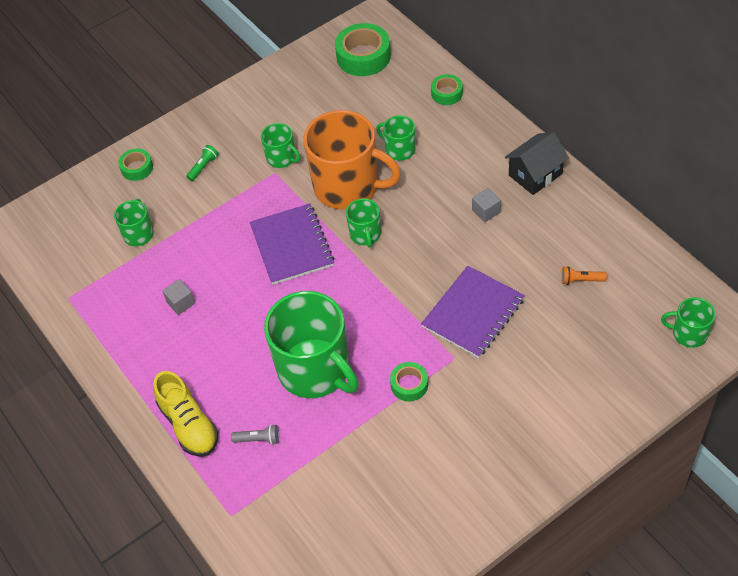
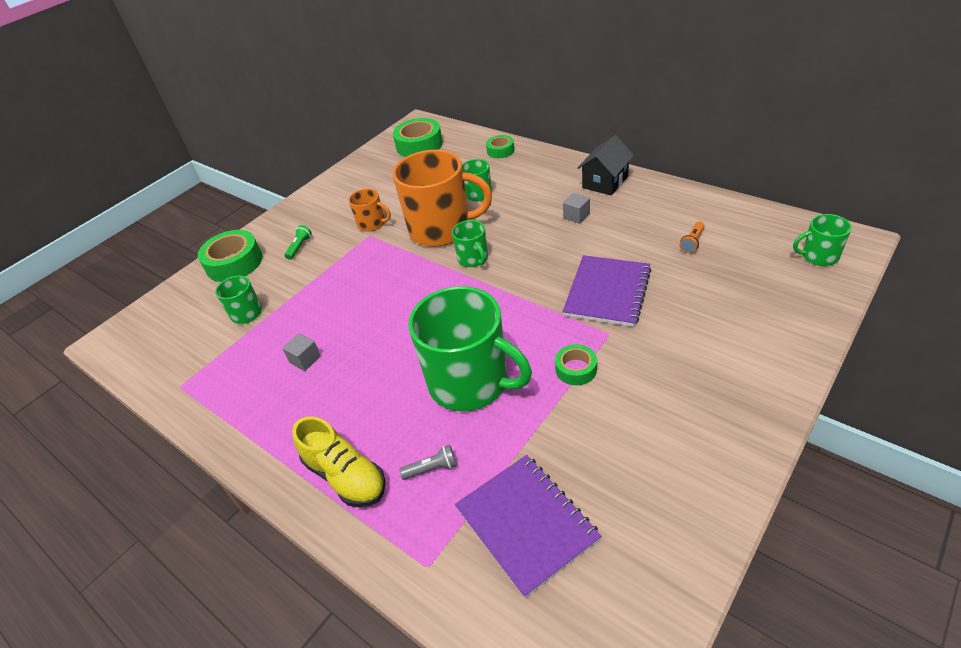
camera: 15 degrees left, 10 degrees down
green tape [118,149,153,181] -> green tape [198,230,263,282], size x1.79
purple notebook [250,203,334,285] -> purple notebook moved to [455,455,601,598]
green mug [261,123,300,168] -> orange mug [349,189,391,232]
orange flashlight [561,266,607,285] -> orange flashlight turned 45 degrees counterclockwise [680,221,705,253]

